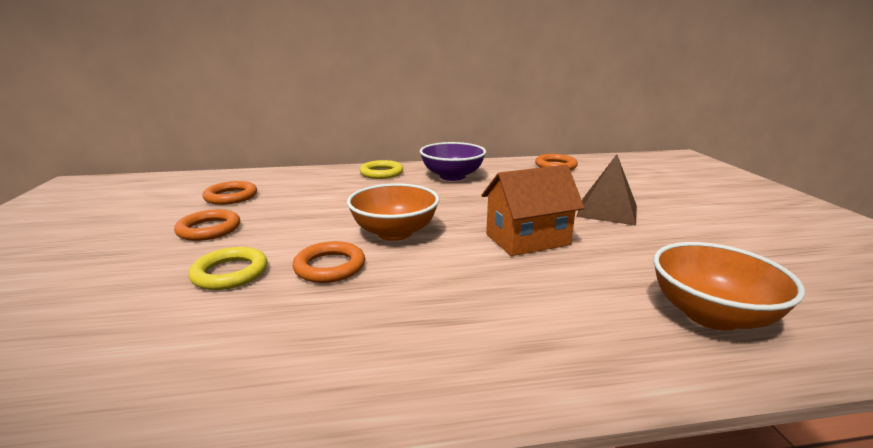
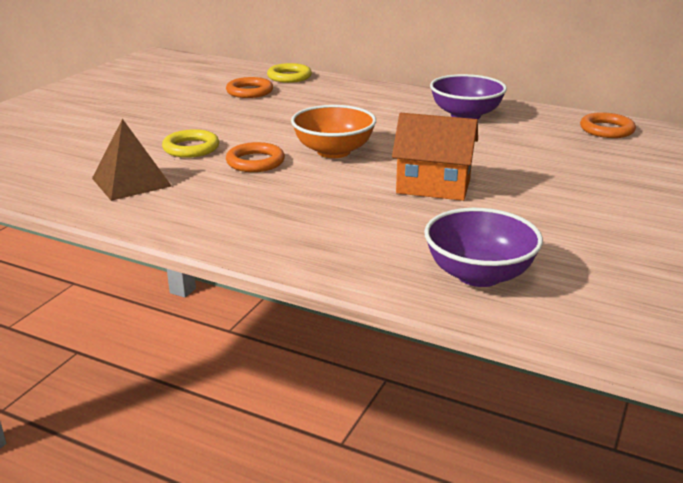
camera: 35 degrees right, 5 degrees up
orange ring [174,209,240,241] -> none
yellow ring [360,160,403,179] -> yellow ring moved to [267,63,312,83]
brown pyramid [576,154,637,225] -> brown pyramid moved to [92,119,171,201]
orange bowl [653,242,805,331] -> purple bowl [424,208,543,287]

